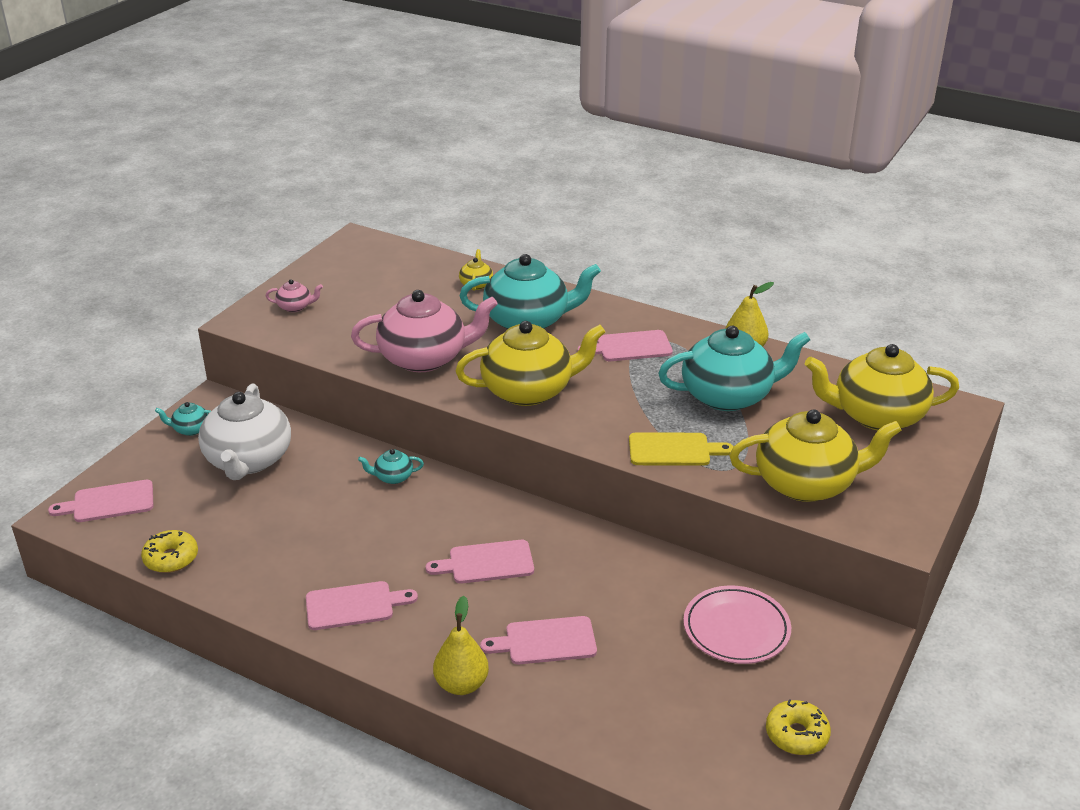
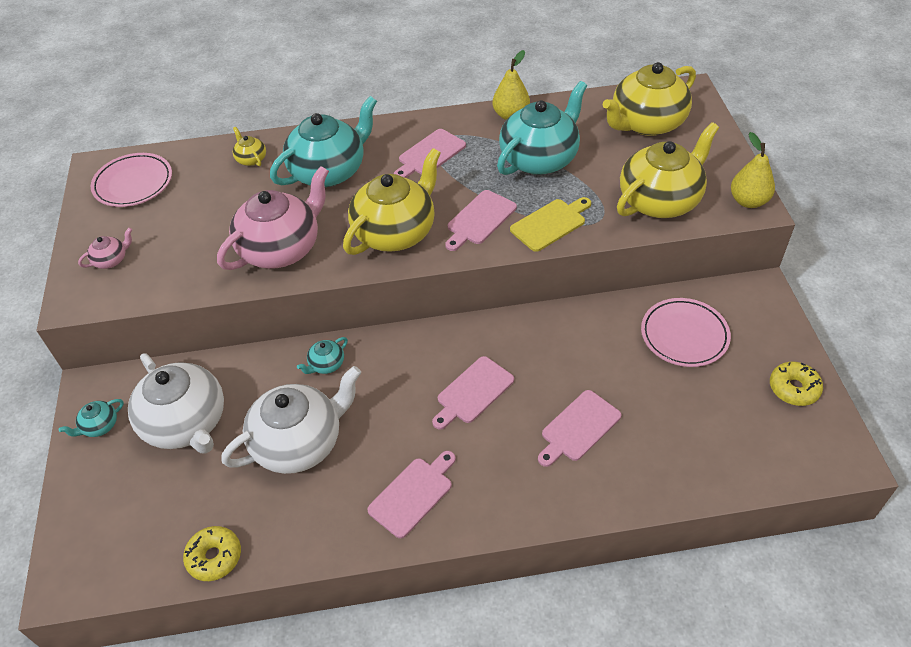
camera: 35 degrees left, 15 degrees up
pink cutting board [48,480,153,522] -> pink cutting board moved to [445,190,517,251]
yellow pear [433,596,489,695] -> yellow pear moved to [731,132,775,208]
none -> pink plate [90,153,172,207]
none -> white teapot [221,366,361,474]

